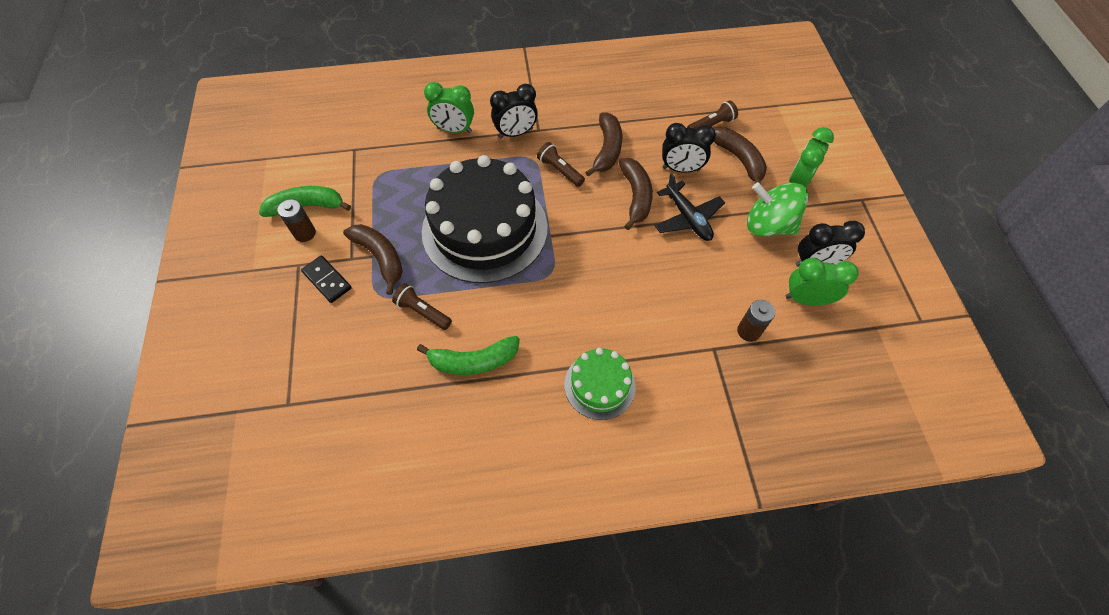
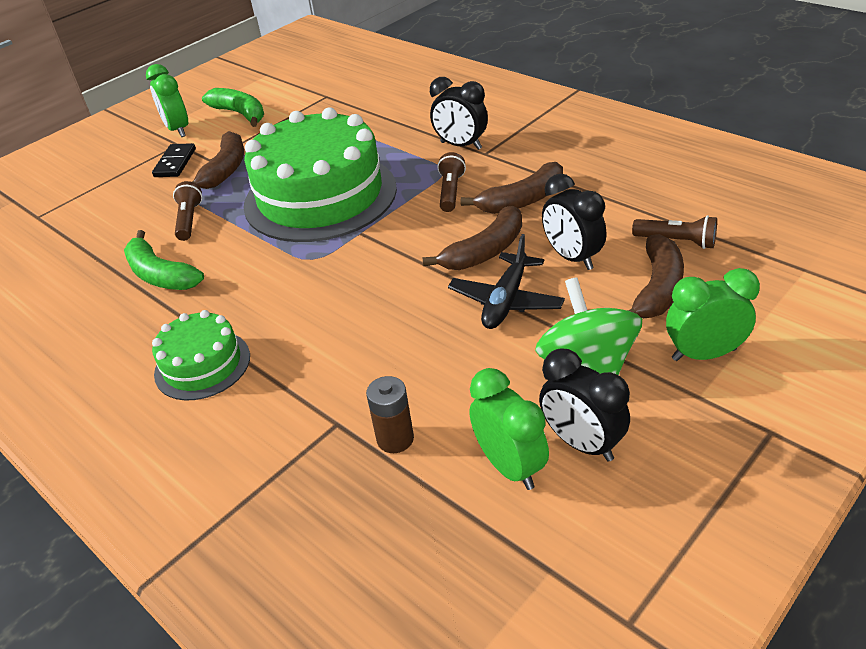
camera: 55 degrees right, 20 degrees down
brown battery [278,199,316,242] -> none
black cake [422,155,548,283] -> green cake [243,107,397,242]
green clock [424,82,474,133] -> green clock moved to [146,64,188,137]

